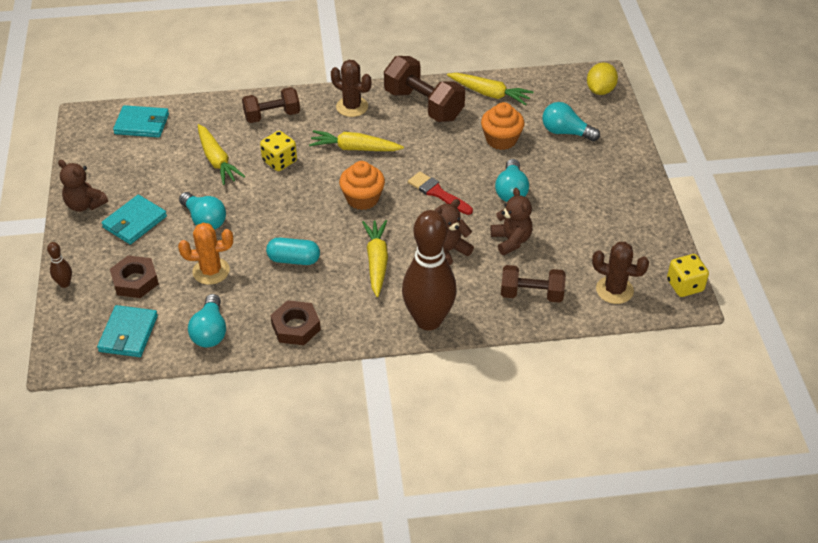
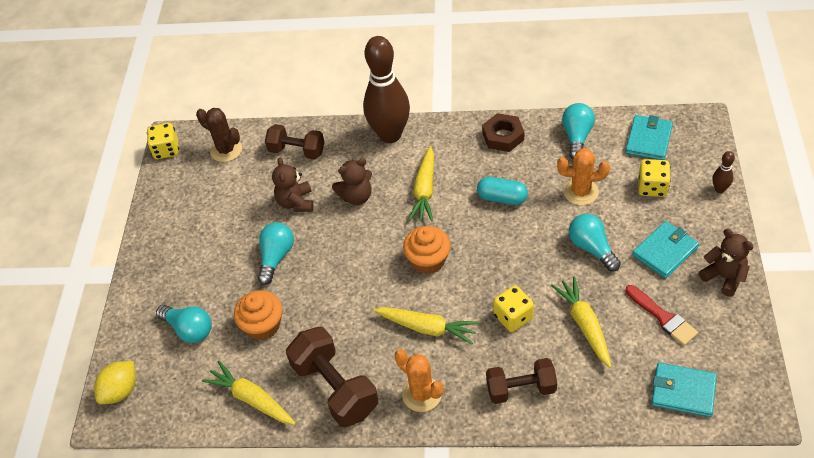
camera: 165 degrees left, 5 degrees up
brown nut [110,255,159,298] -> yellow dice [638,159,671,197]
brown cactus [331,60,371,117] -> orange cactus [395,349,443,412]
red brush [408,172,473,215] -> red brush moved to [625,285,698,346]

